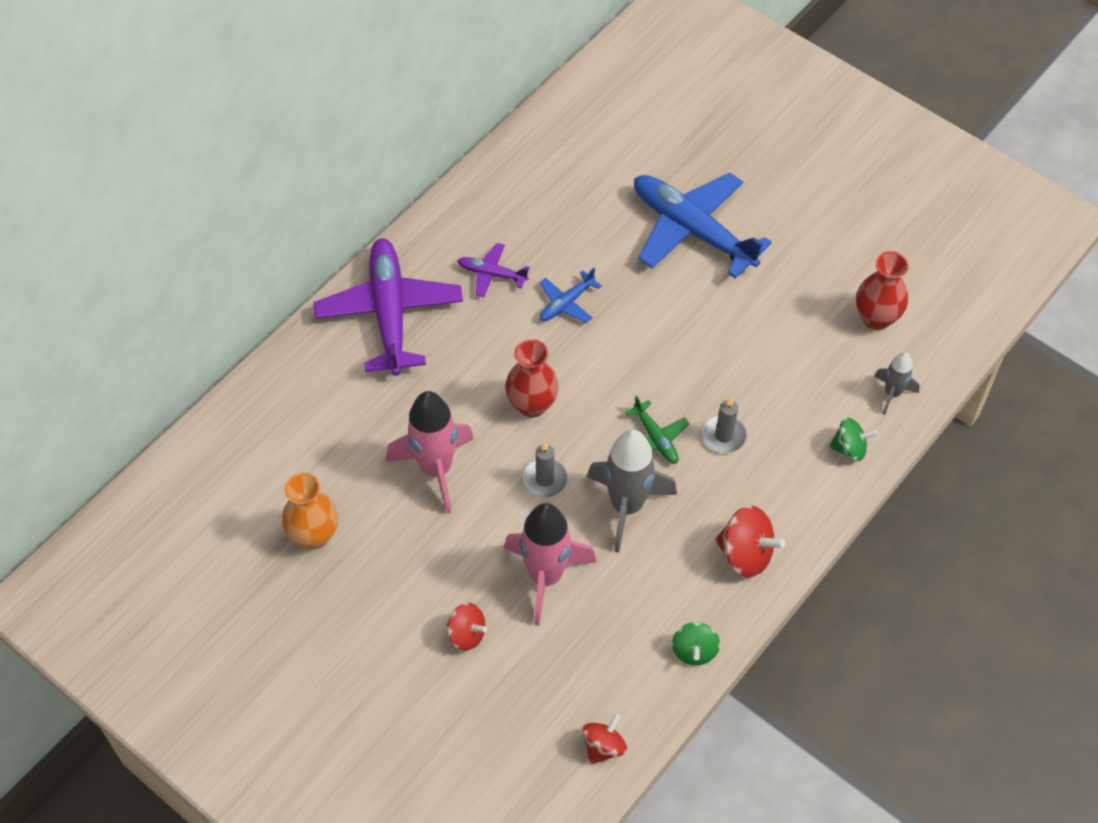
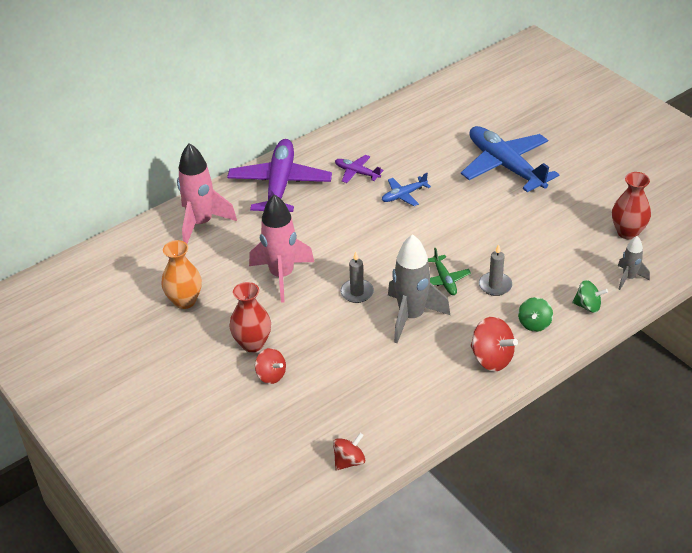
camera: 15 degrees right, 15 degrees down
pink rocket [504,503,597,626] -> pink rocket moved to [177,143,237,243]
red vase [505,339,559,417] -> red vase moved to [229,282,271,352]
green spinning top [672,622,720,666] -> green spinning top moved to [518,297,553,332]

